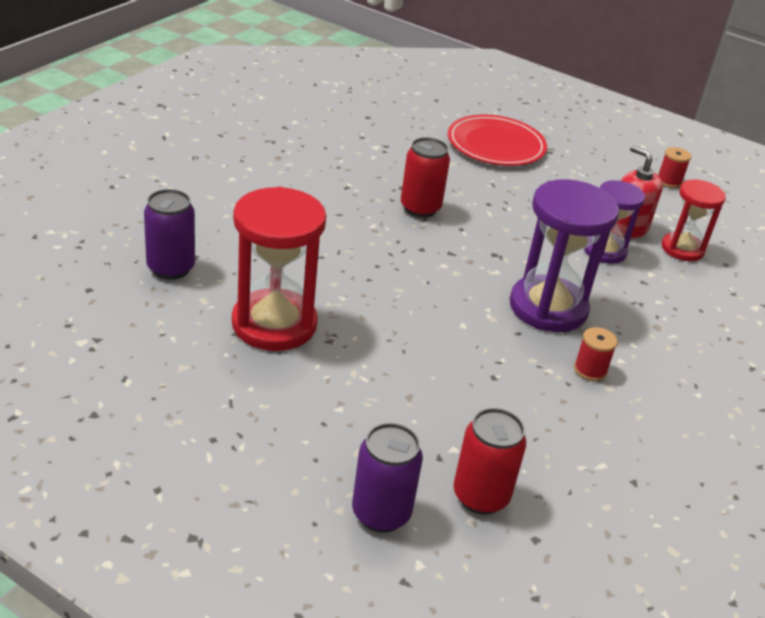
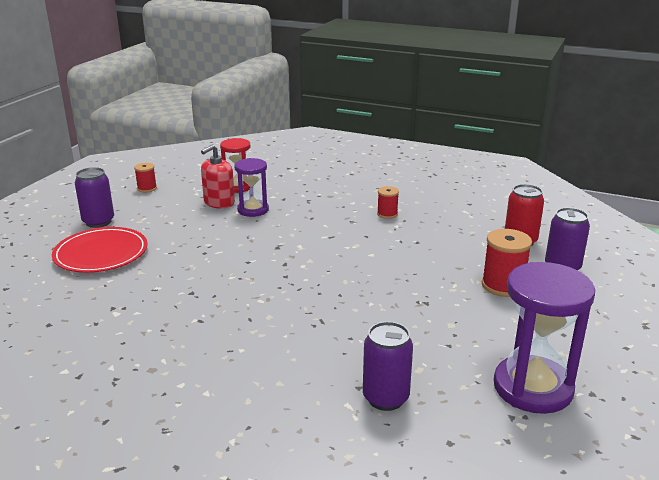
camera: 95 degrees left, 10 degrees down
red hourglass [232,187,326,351] -> none
red can [401,137,450,218] -> none
purple hourglass [510,179,619,332] -> purple hourglass moved to [494,262,595,414]
none -> purple can [75,167,114,228]
none -> red spool [482,229,532,297]

